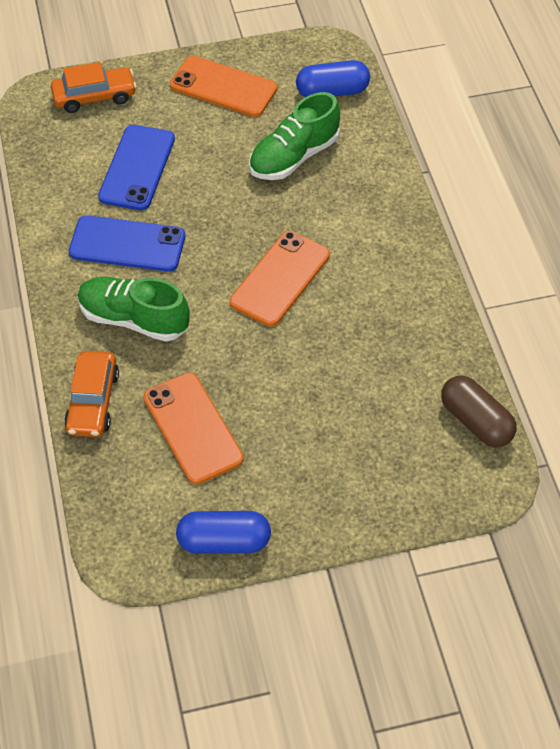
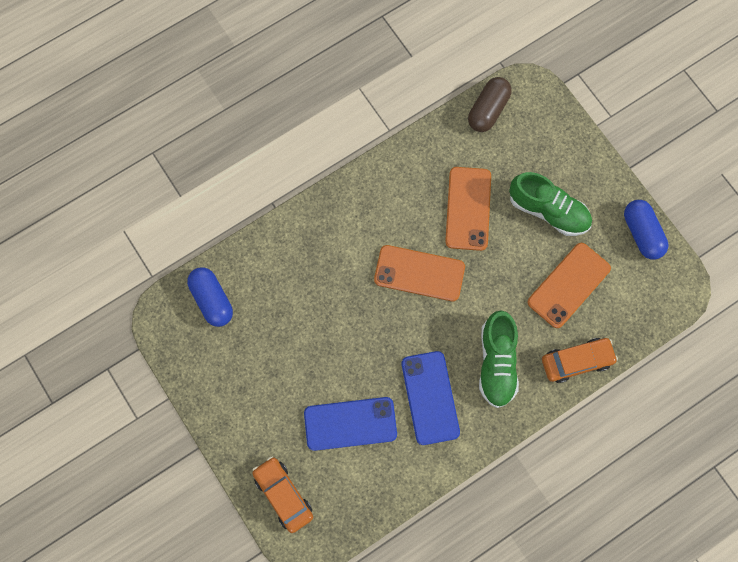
camera: 110 degrees left, 20 degrees up
orange phone [170,56,277,117] -> orange phone moved to [445,167,491,251]
green shoe [249,92,340,180] -> green shoe moved to [509,172,592,236]

